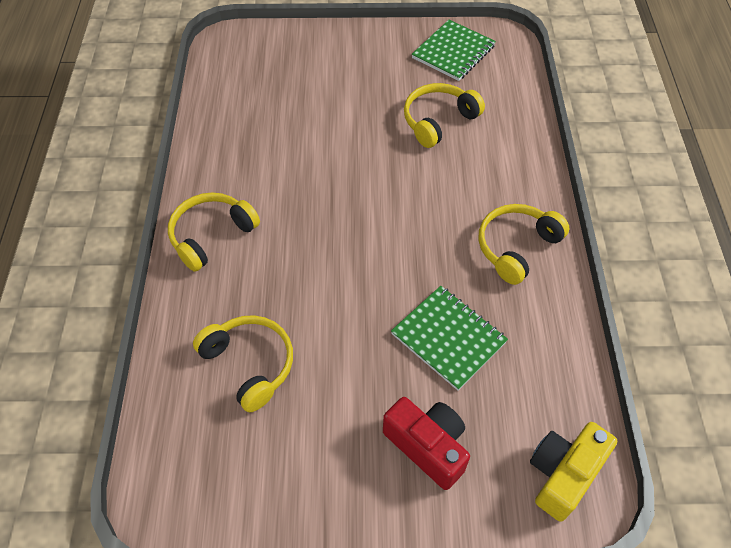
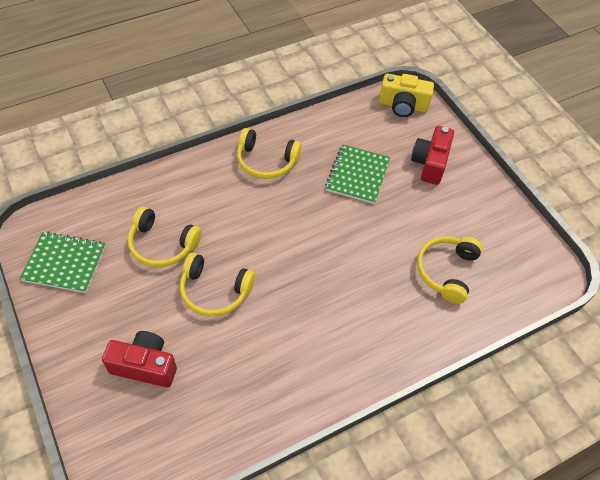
camera: 120 degrees left, 0 degrees up
yellow headphones [168,192,260,272] -> yellow headphones moved to [180,253,255,316]
none -> red camera [102,331,177,388]

